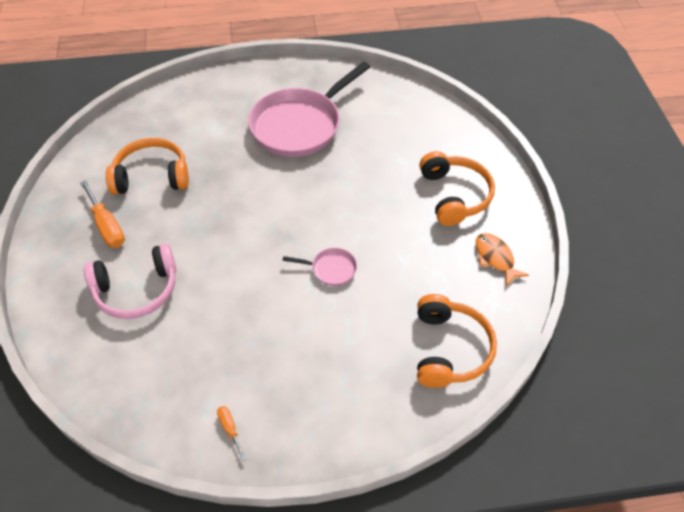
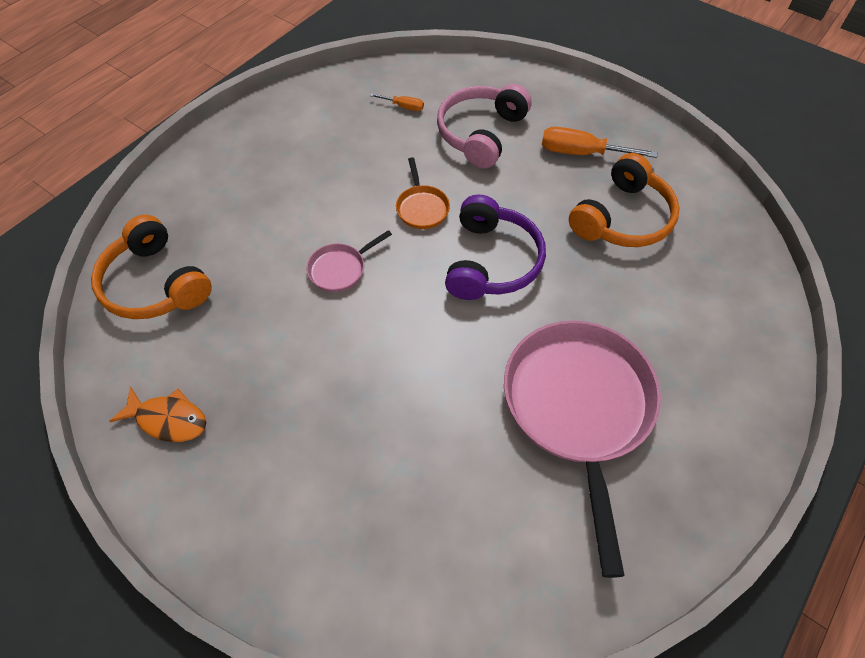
camera: 135 degrees right, 5 degrees up
orange screwdriver [217,406,246,461] -> orange screwdriver moved to [370,93,424,111]
orange headphones [419,151,495,226] -> none
none -> orange pan [396,158,450,229]
none -> purple headphones [445,195,546,300]

